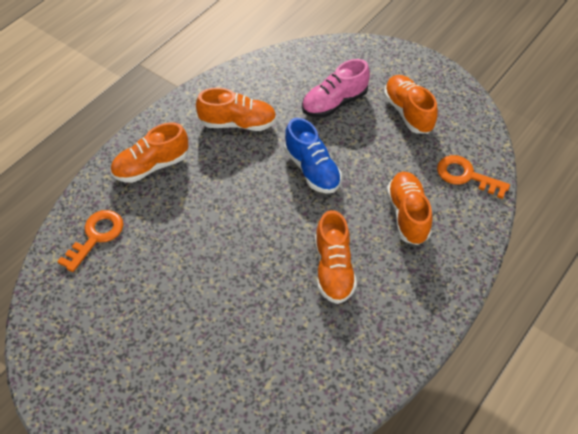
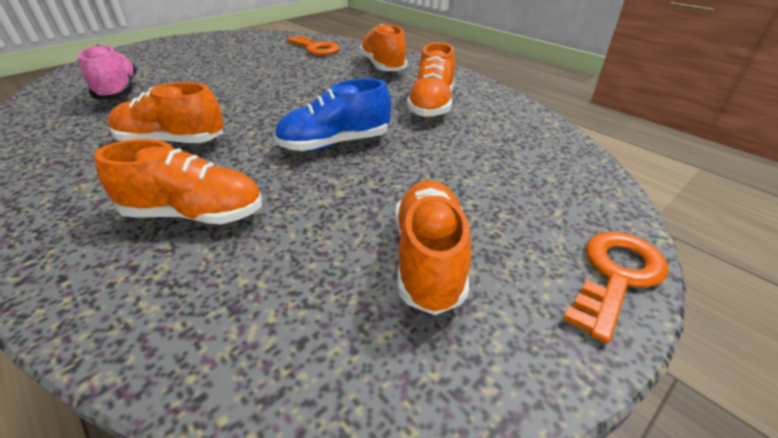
camera: 100 degrees right, 15 degrees down
pink shoe [302,59,370,118] -> pink shoe moved to [78,45,137,99]
orange shoe [384,75,438,134] -> orange shoe turned 75 degrees counterclockwise [395,180,471,315]
orange key [437,155,510,199] -> orange key moved to [563,232,668,343]

